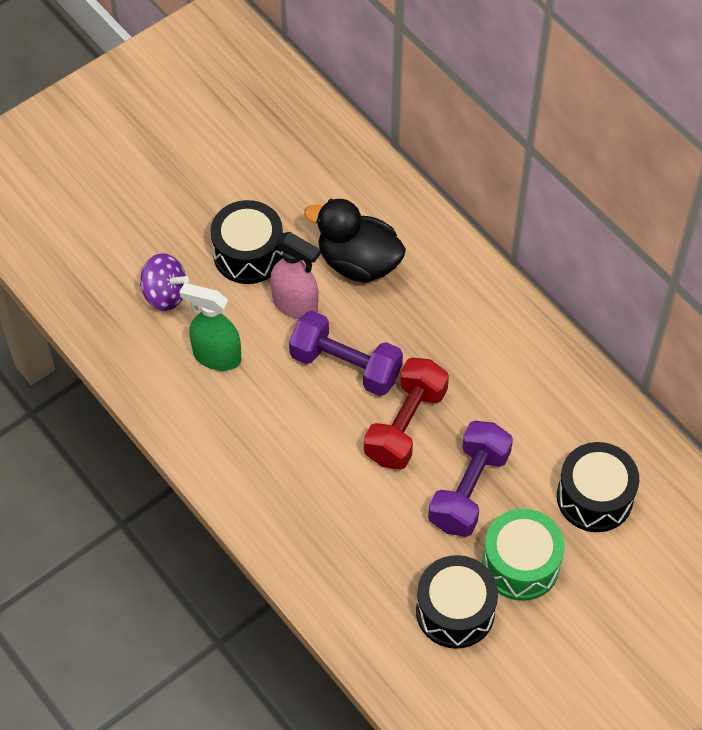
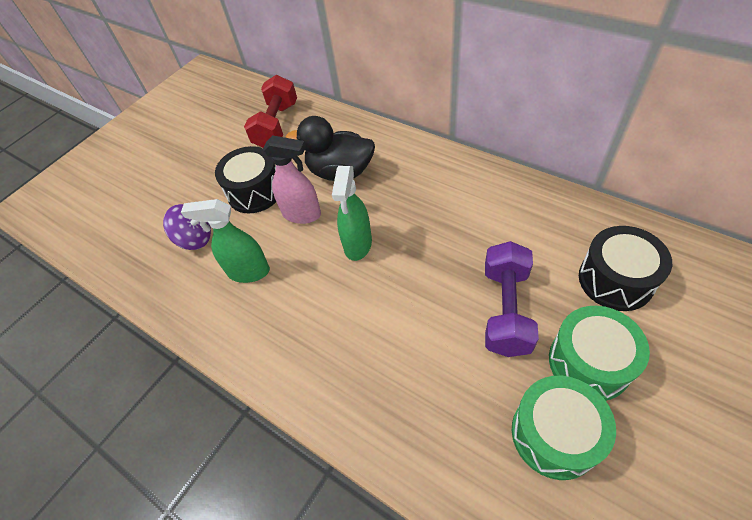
camera: 10 degrees left, 5 degrees down
purple dumbbell [289,311,403,396] -> green spray bottle [332,166,372,261]
red dumbbell [364,358,449,470] -> red dumbbell moved to [244,75,297,147]
black drum [416,555,498,649] -> green drum [512,376,616,480]

